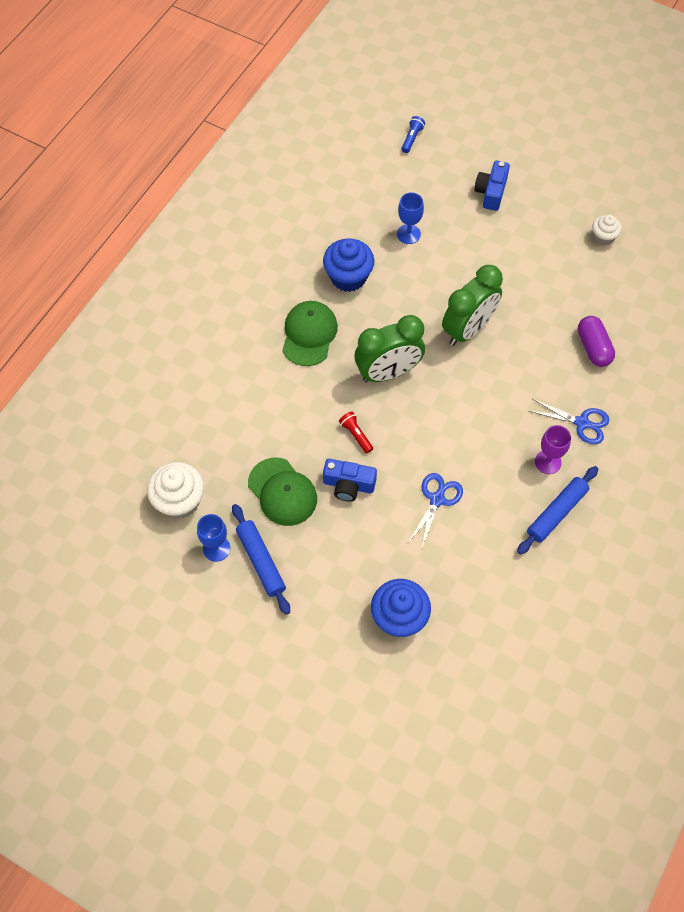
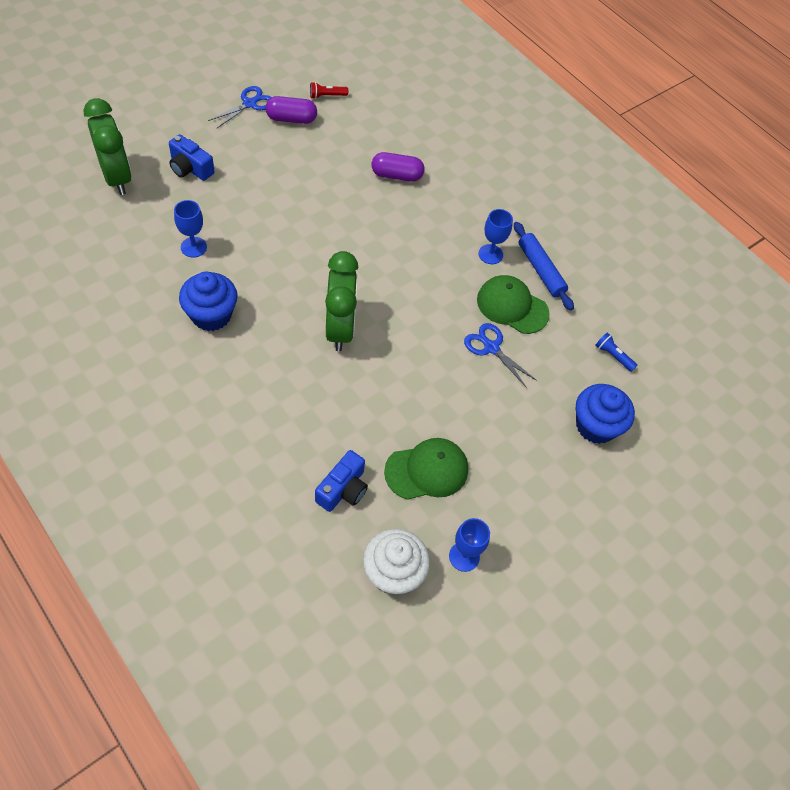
camera: 75 degrees left, 5 degrees down
blue rolling pin [232,504,290,615] -> none
green cap [282,301,338,366] -> green cap moved to [477,275,550,334]
blue camera [323,459,377,502] -> blue camera moved to [315,450,368,512]
red flashlight [339,411,373,453] -> red flashlight moved to [310,82,348,99]
blue flashlight [401,116,425,153] -> blue flashlight moved to [595,332,638,372]
green clock [442,265,503,346] -> green clock moved to [83,98,132,195]
blue scissors [529,399,609,444] -> blue scissors moved to [208,86,272,129]
purple goblet [535,425,571,474] -> blue goblet [478,209,513,264]
white cupcake [592,215,622,246] -> purple capsule [266,96,317,124]

